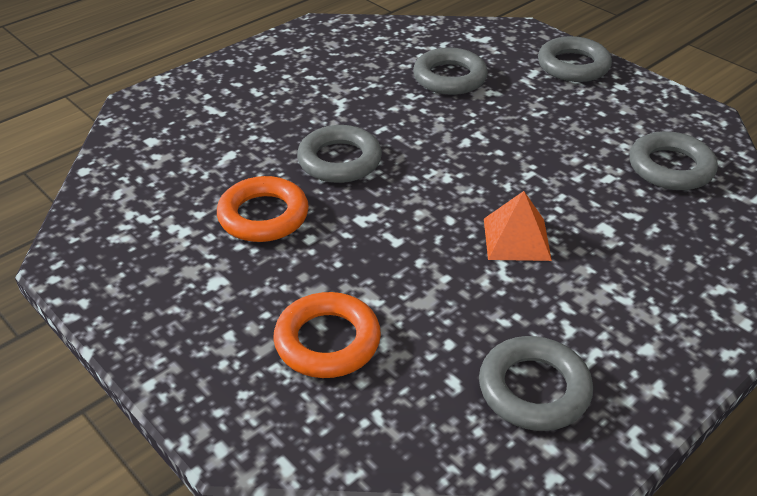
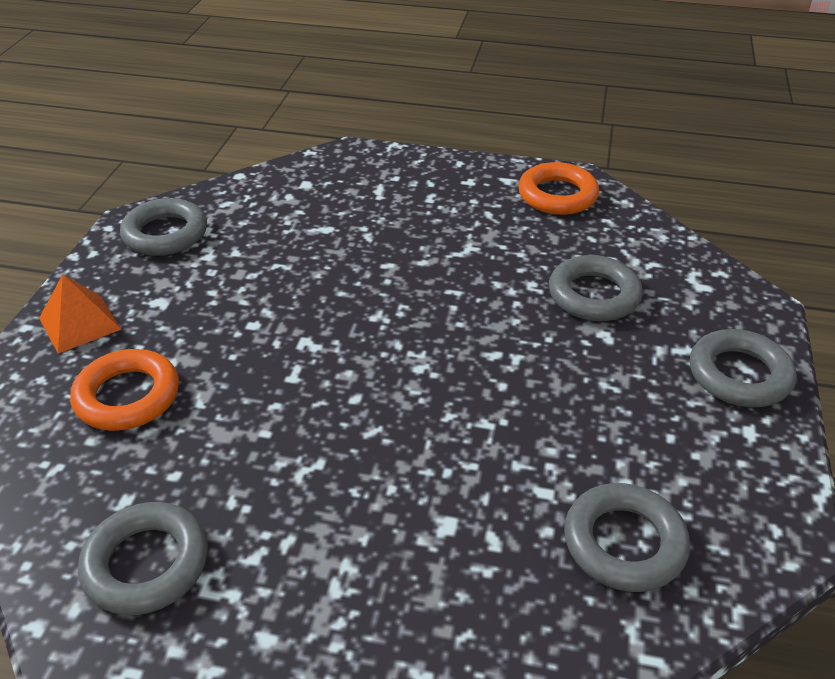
camera: 55 degrees right, 0 degrees up
orange ring [217,176,309,242] -> orange ring moved to [518,162,599,215]
grey ring [297,125,382,183] -> grey ring moved to [120,198,207,256]
orange pyramid [484,191,552,261] -> orange pyramid moved to [39,274,122,354]

